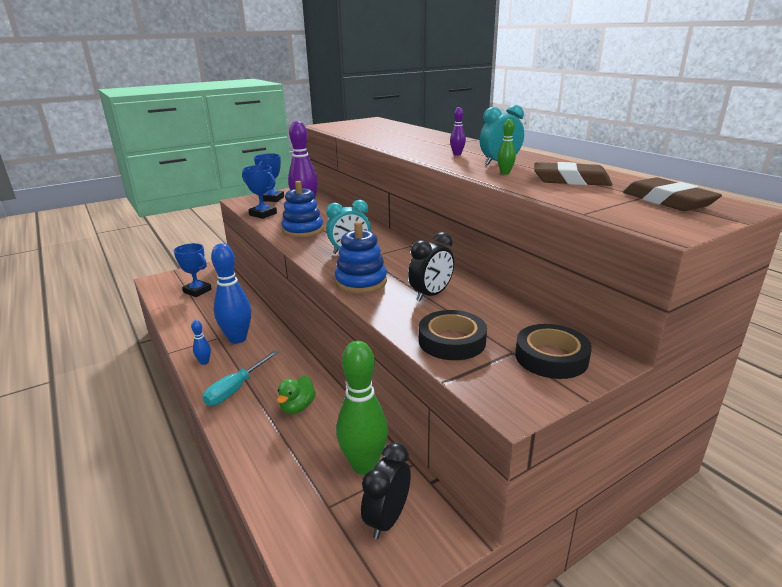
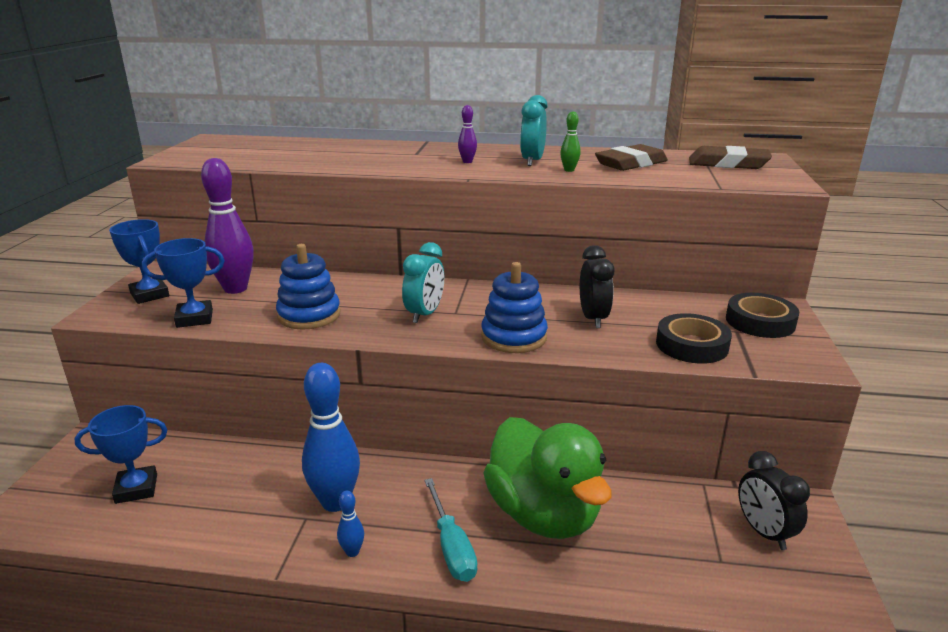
camera: 50 degrees left, 0 degrees up
green duck [277,376,316,414] -> green duck [483,417,612,539], size x2.40
green bowling pin [336,341,388,474] -> none

